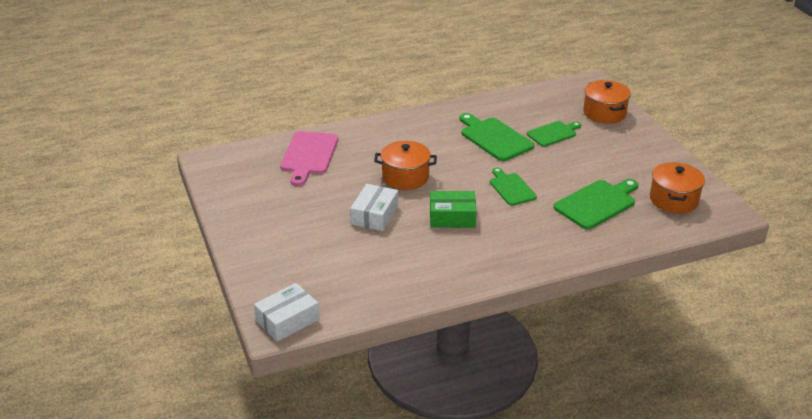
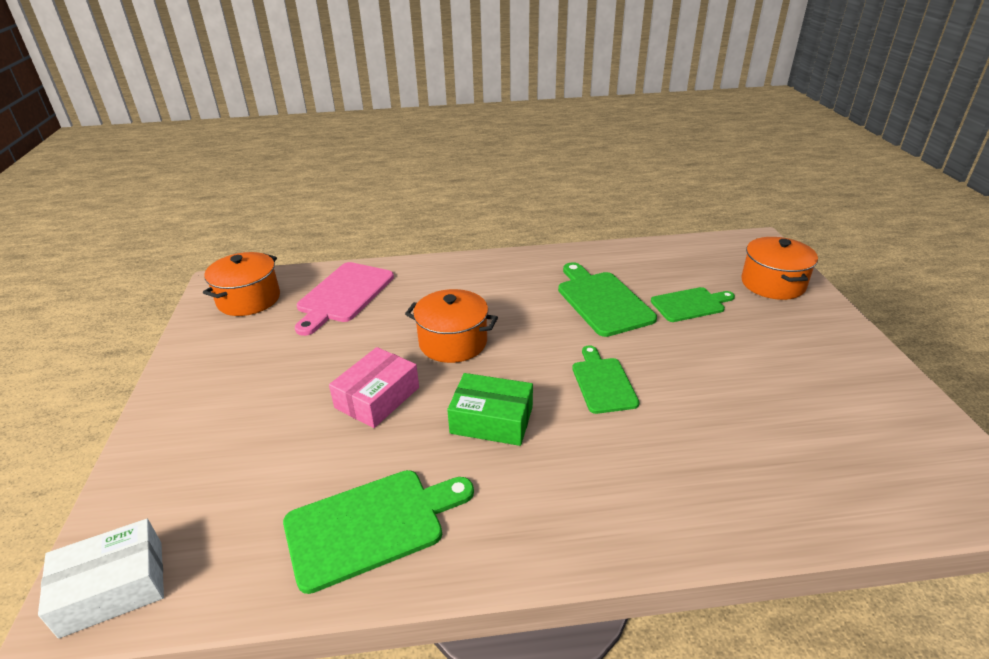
camera: 15 degrees right, 0 degrees up
white box [350,184,398,231] -> pink box [329,347,419,428]
green cutting board [554,179,638,229] -> green cutting board moved to [283,470,474,594]
orange pot [650,162,705,213] -> orange pot moved to [203,252,280,316]

